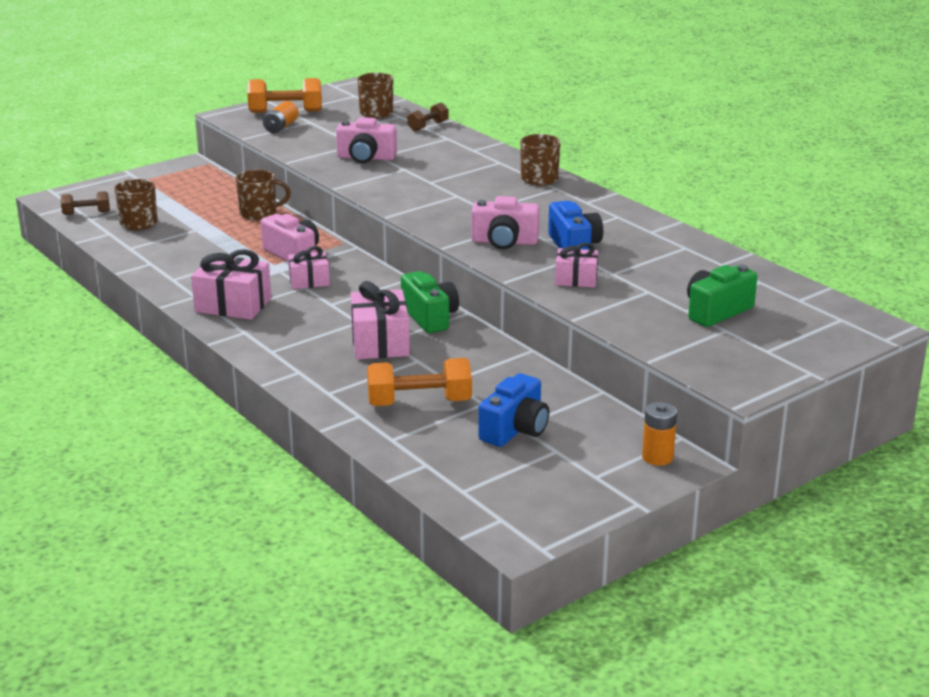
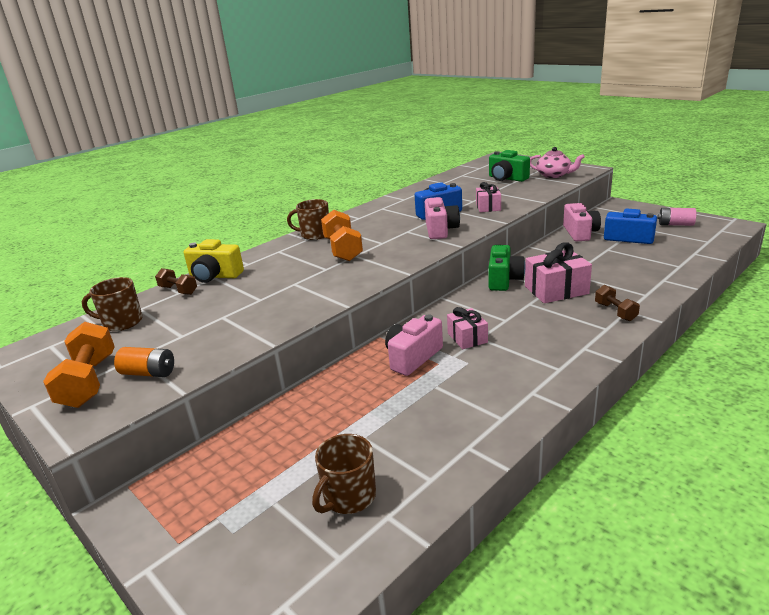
camera: 95 degrees left, 0 degrees up
brown dumbbell [61,191,110,215] -> brown dumbbell moved to [595,285,640,321]
pink gift [191,249,271,320] -> none
brown mug [236,170,291,220] -> none
pink camera [336,117,397,163] -> pink camera moved to [563,203,601,241]
orange dumbbell [367,358,472,406] -> orange dumbbell moved to [321,210,363,261]
green camera [401,271,459,333] -> green camera turned 135 degrees clockwise [489,245,525,291]
orange battery [642,402,677,466] -> none
none -> yellow camera [184,239,244,283]
none -> pink teapot [530,147,585,178]
none -> pink battery [657,208,696,226]

